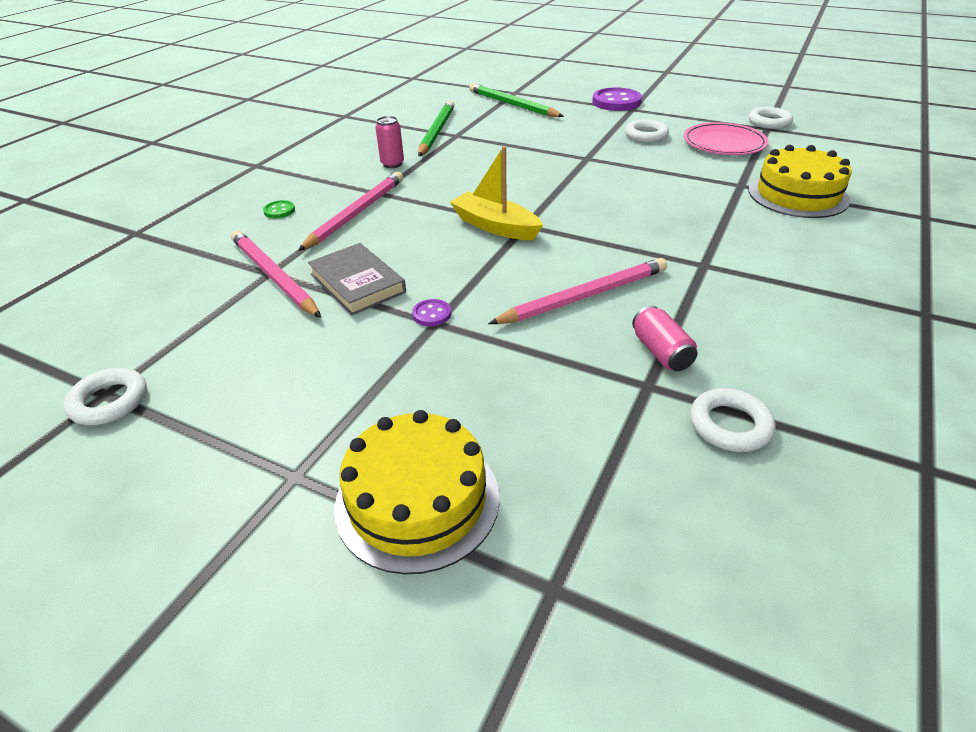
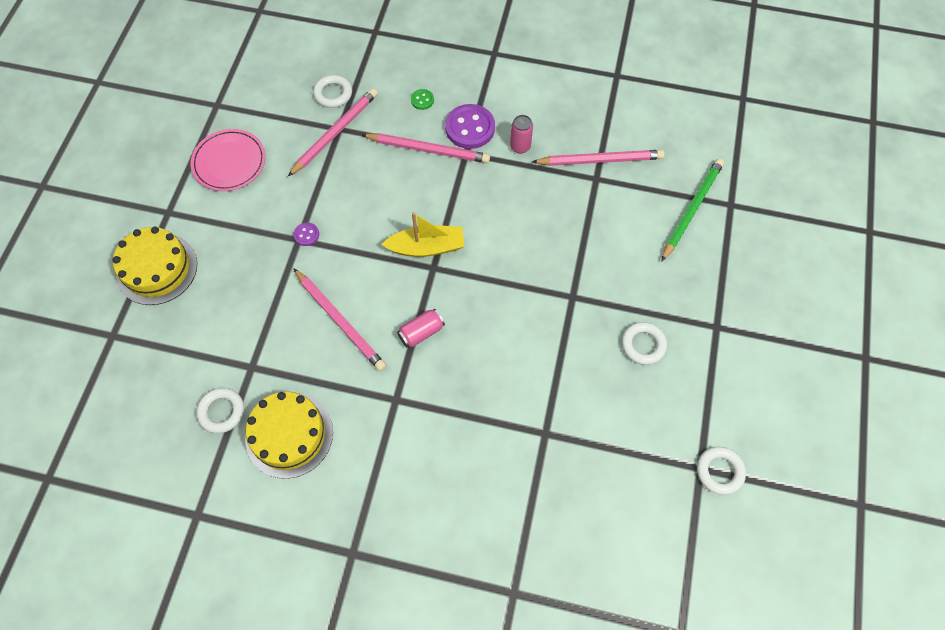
camera: 75 degrees right, 25 degrees up
white ring [63,368,147,425] -> white ring moved to [313,75,352,108]
grey book [308,243,406,315] -> none
green pencil [418,101,455,156] -> pink pencil [532,150,665,166]
yellow boat [450,146,543,240] -> yellow boat turned 60 degrees clockwise [381,212,465,257]
purple button [592,87,642,111] -> purple button moved to [445,104,495,149]
pink can [632,306,697,371] -> pink can moved to [397,309,445,347]
pink plate [684,122,769,155] -> pink plate moved to [191,129,266,191]
yellow cake [748,145,852,218] -> yellow cake moved to [245,392,333,479]

